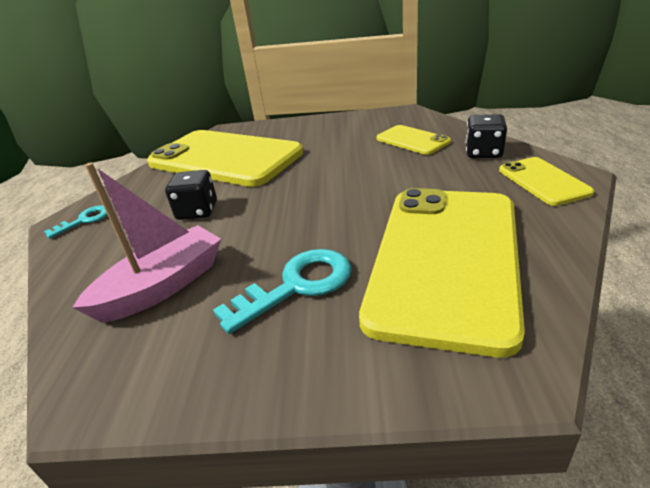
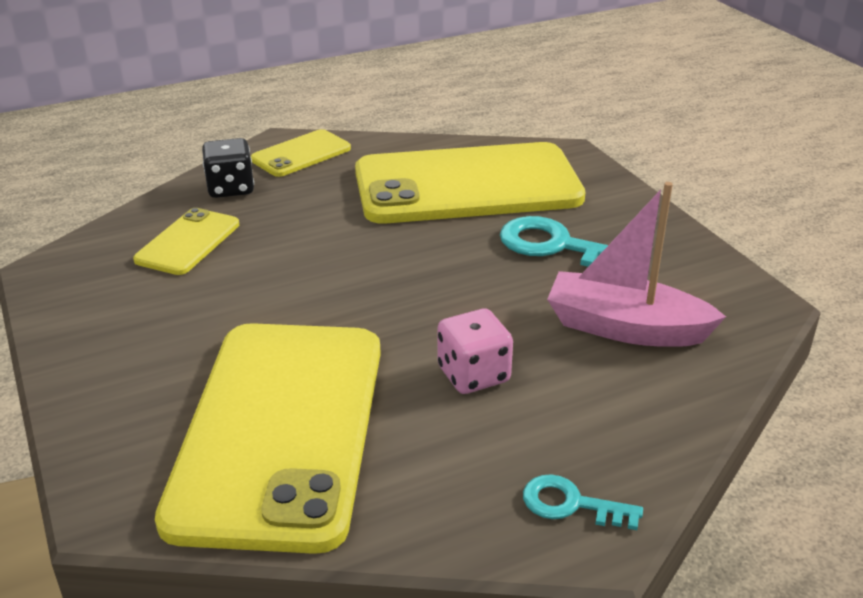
camera: 120 degrees left, 0 degrees up
black dice [165,170,217,220] -> pink dice [437,309,513,394]

